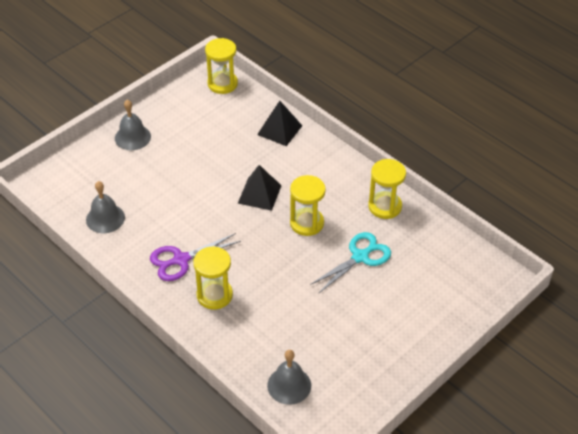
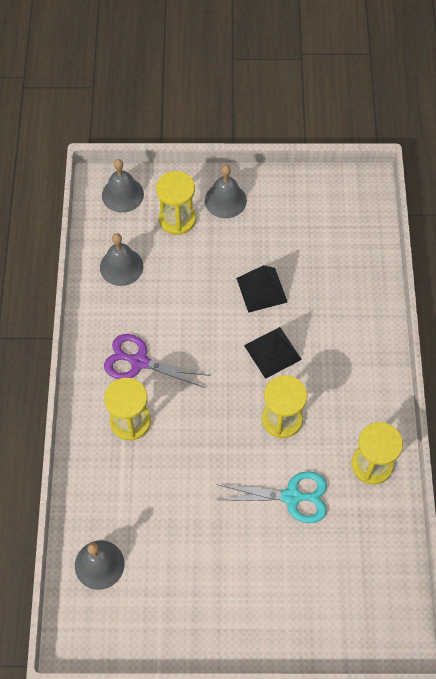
camera: 45 degrees right, 15 degrees up
yellow hourglass [205,38,238,94] -> yellow hourglass moved to [156,171,196,235]
black pyramid [257,101,302,146] -> black pyramid moved to [236,265,287,313]
none -> grey bell [102,159,144,213]

